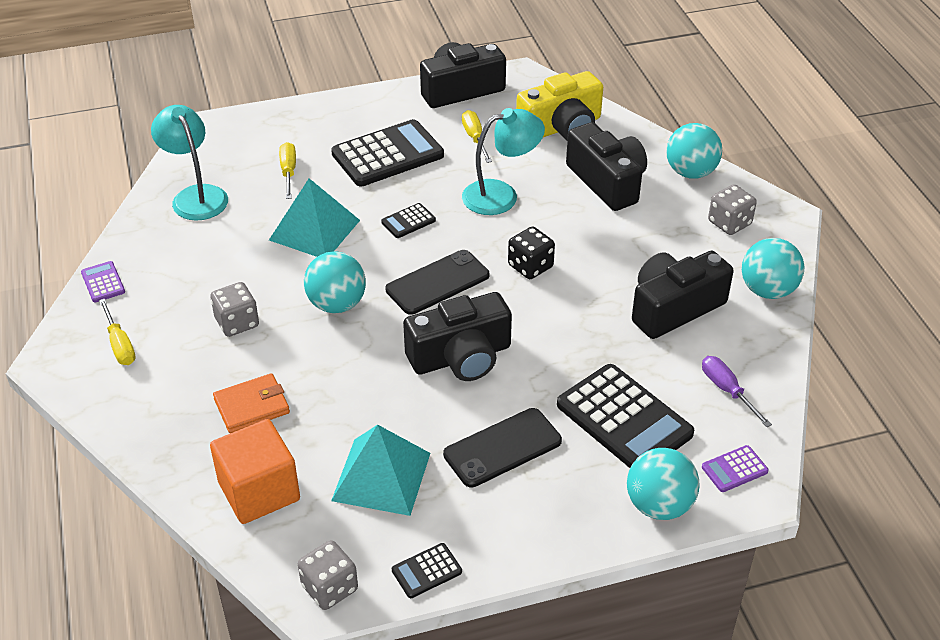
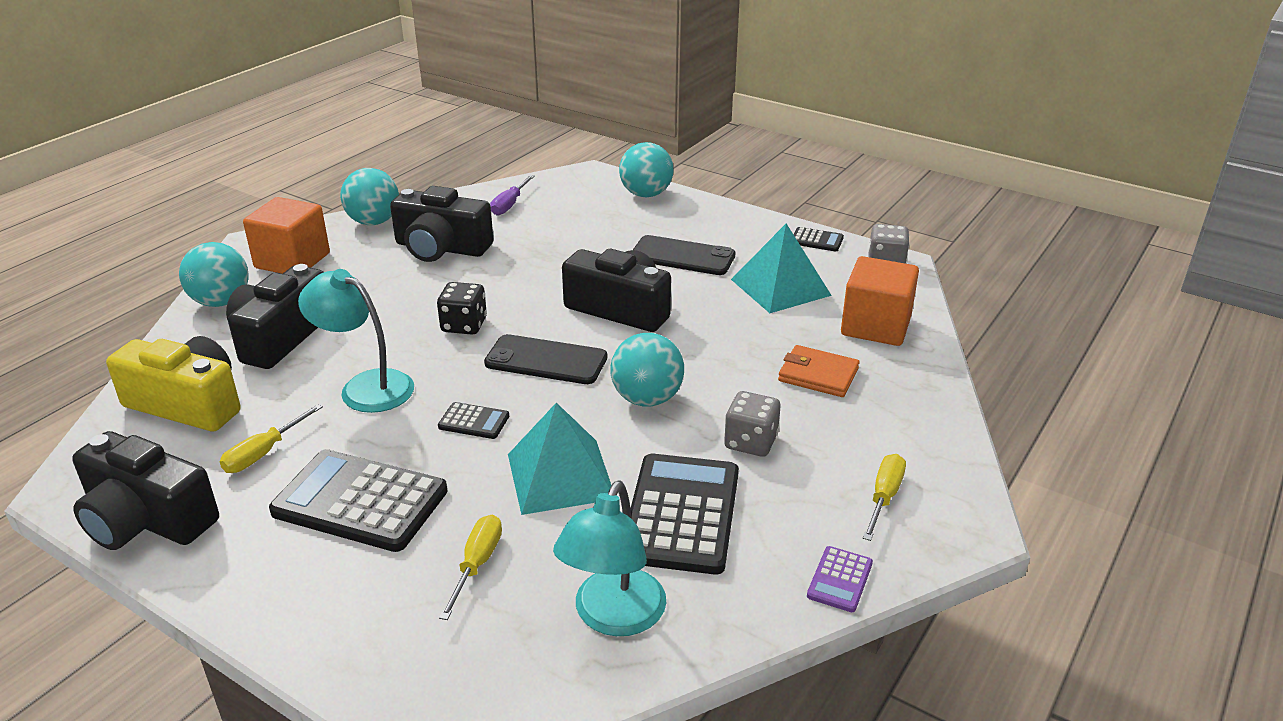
camera: 130 degrees left, 10 degrees down
yellow screwdriver [279,142,296,199] -> yellow screwdriver turned 150 degrees clockwise [439,514,502,620]
black calculator [557,364,694,468] -> black calculator moved to [631,454,739,574]
purple calculator [702,445,769,492] -> none
grey dice [708,184,757,235] -> orange cube [243,197,330,274]

